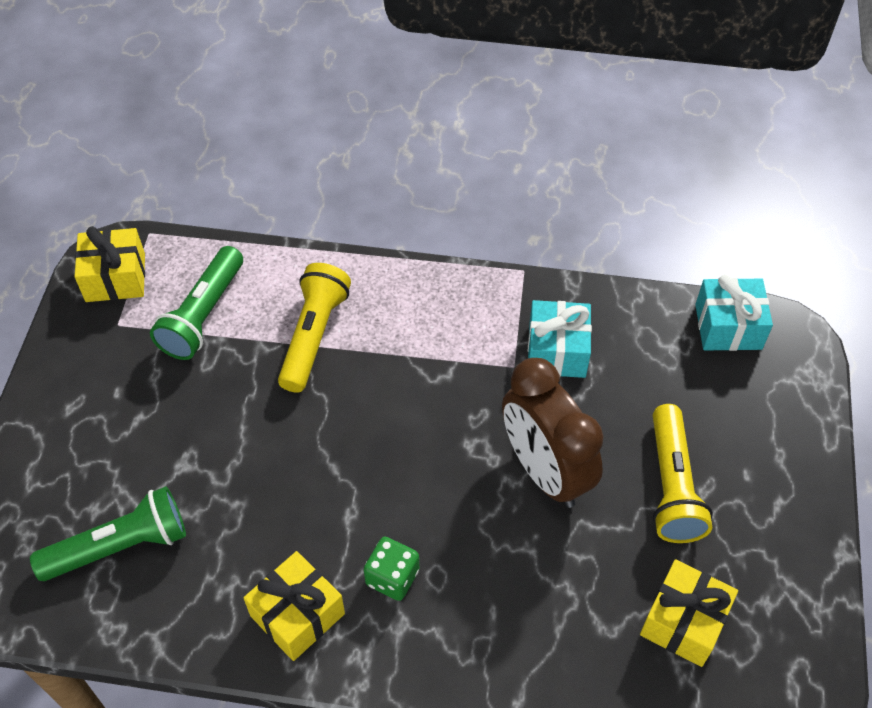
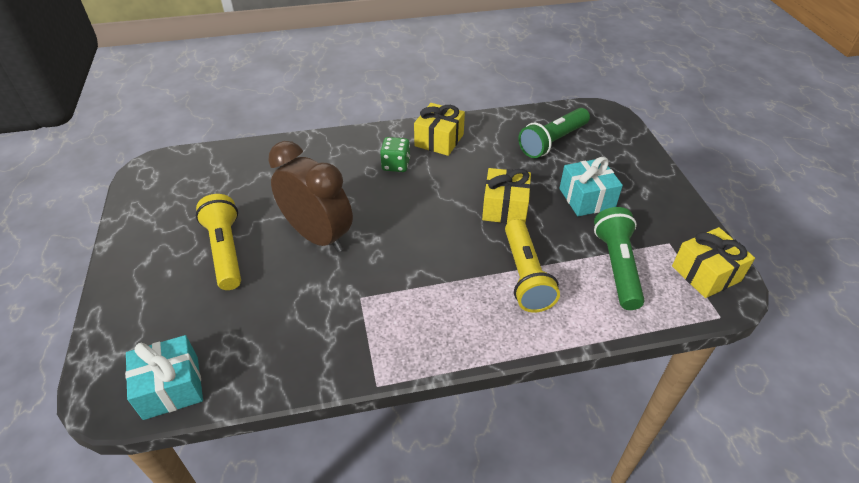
camera: 160 degrees right, 10 degrees down
turquoise gift [528,300,592,378] -> turquoise gift moved to [559,157,623,216]
yellow gift [640,559,738,667] -> yellow gift moved to [482,168,531,223]

